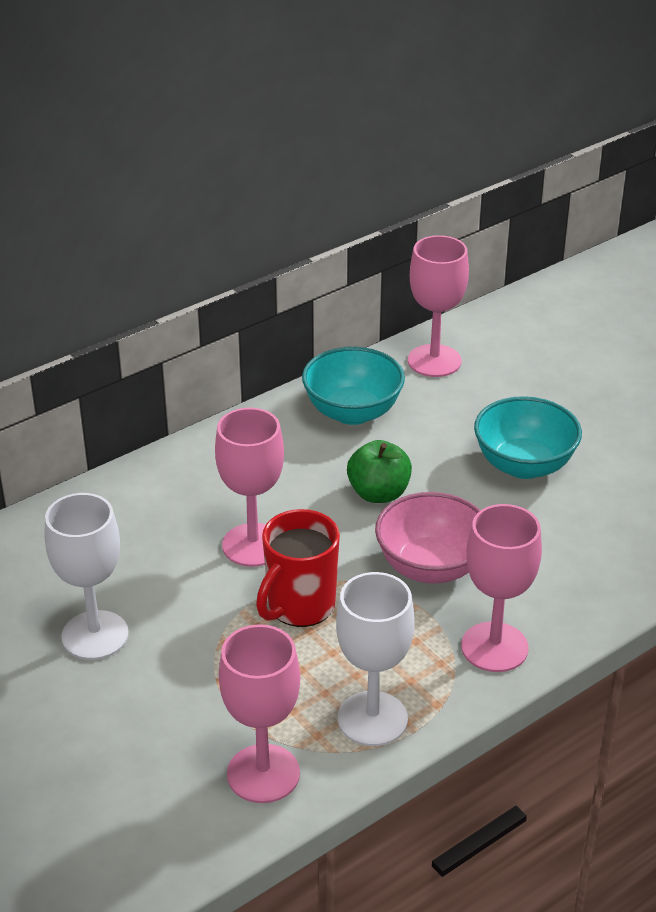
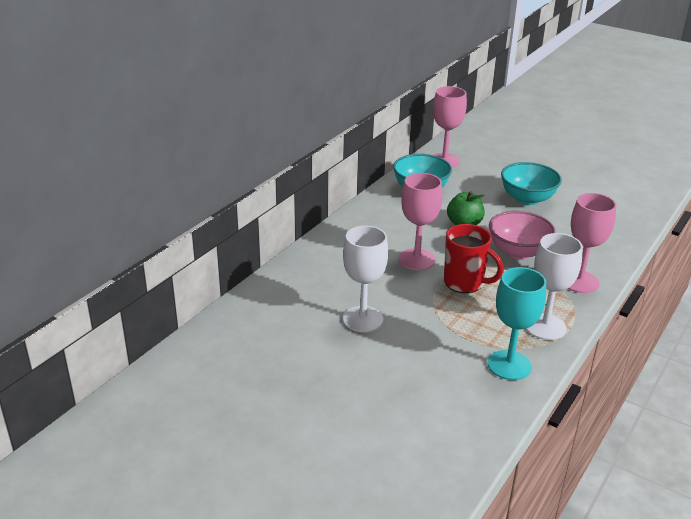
camera: 20 degrees left, 5 degrees down
pink goblet [219,624,300,803] -> turquoise goblet [488,267,546,380]
red mug [256,509,340,627] -> red mug turned 75 degrees counterclockwise [444,224,504,293]

